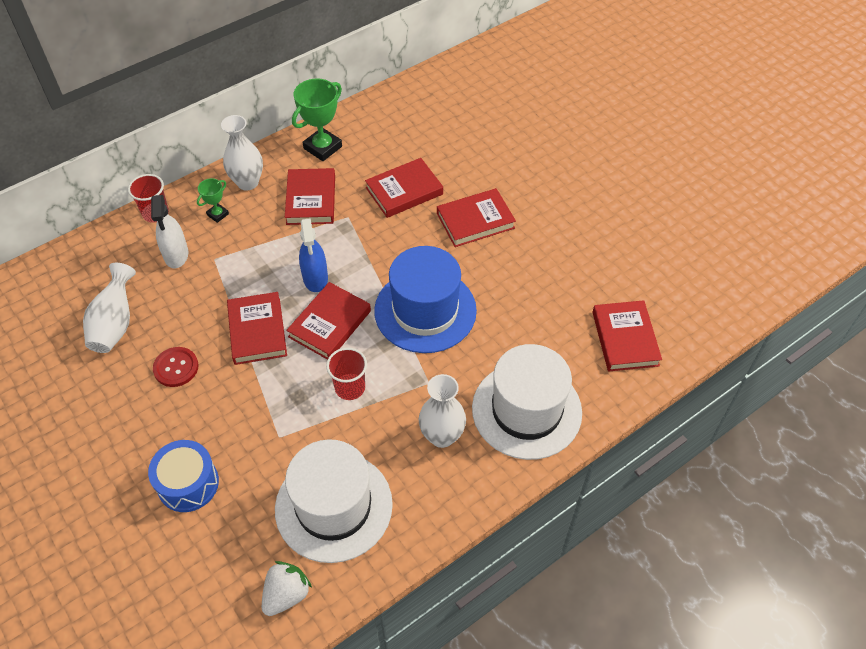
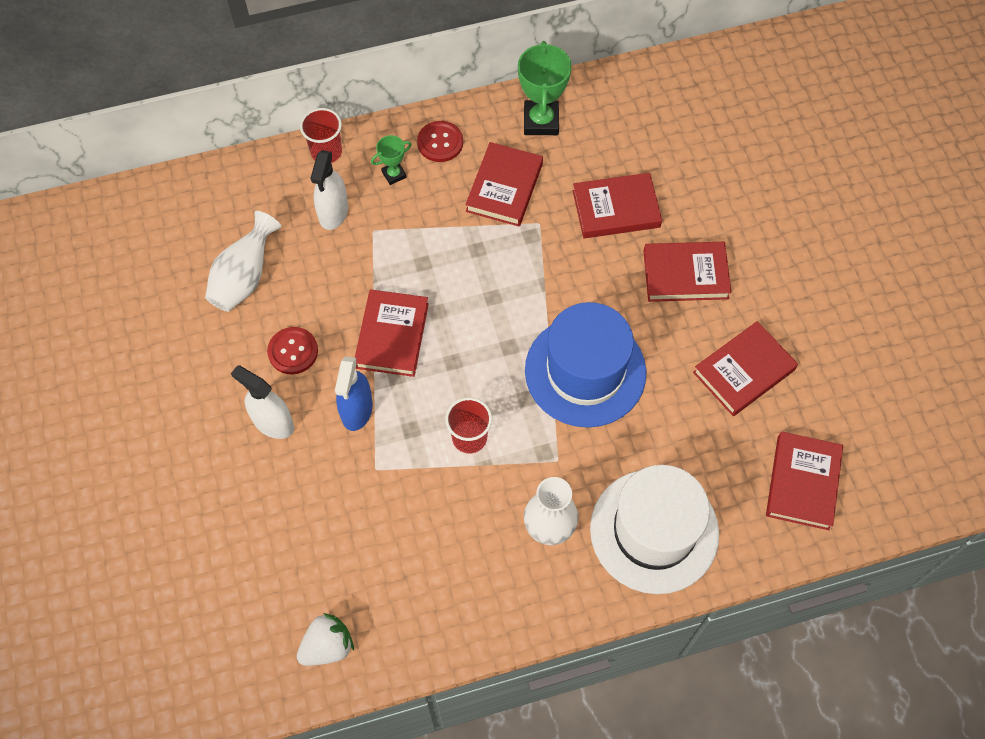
camera: 20 degrees right, 10 degrees up
blue drum [148,440,219,512] -> none
white vase [221,115,263,191] -> red button [417,121,463,162]
white hat [275,439,393,563] -> none
red book [286,282,371,360] -> red book moved to [693,321,798,416]
green trophy [292,78,342,161] -> green trophy turned 60 degrees counterclockwise [518,41,572,135]
blue spray bottle [299,218,328,292] -> blue spray bottle moved to [335,356,373,431]
none -> white spray bottle [231,365,294,439]

